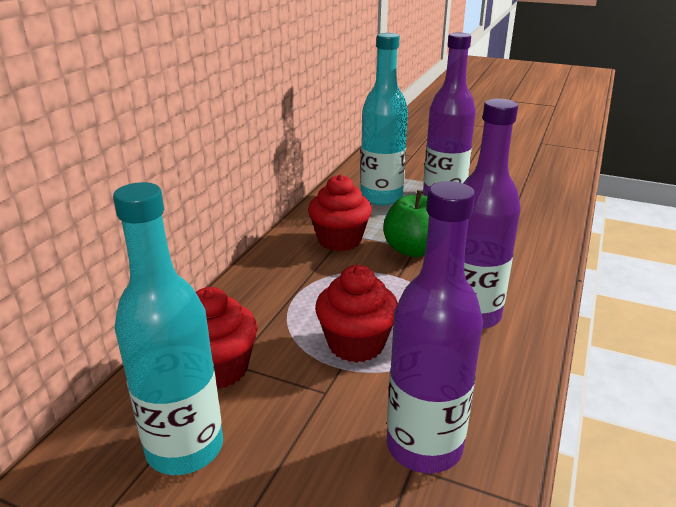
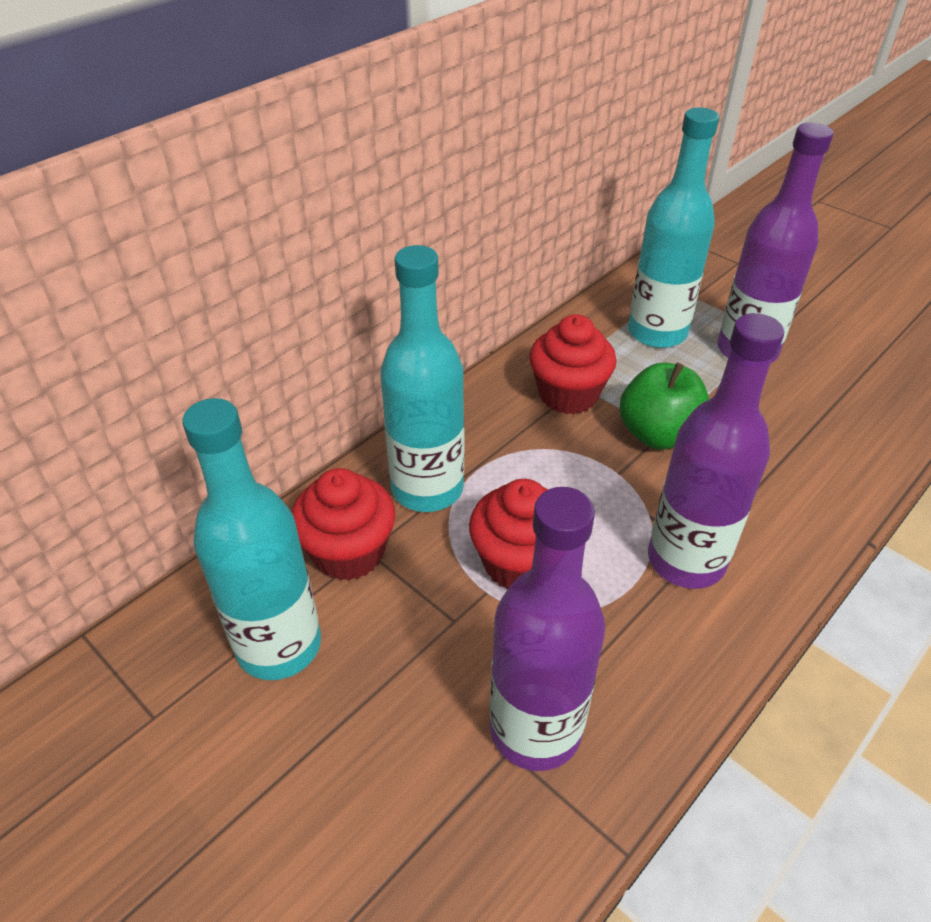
camera: 20 degrees right, 15 degrees up
none -> turquoise bottle [380,245,464,512]

